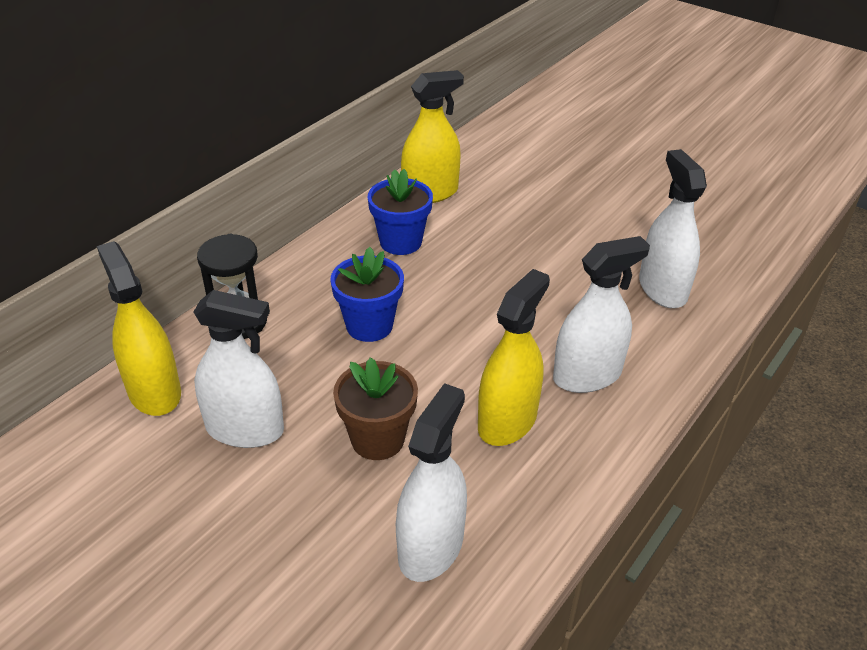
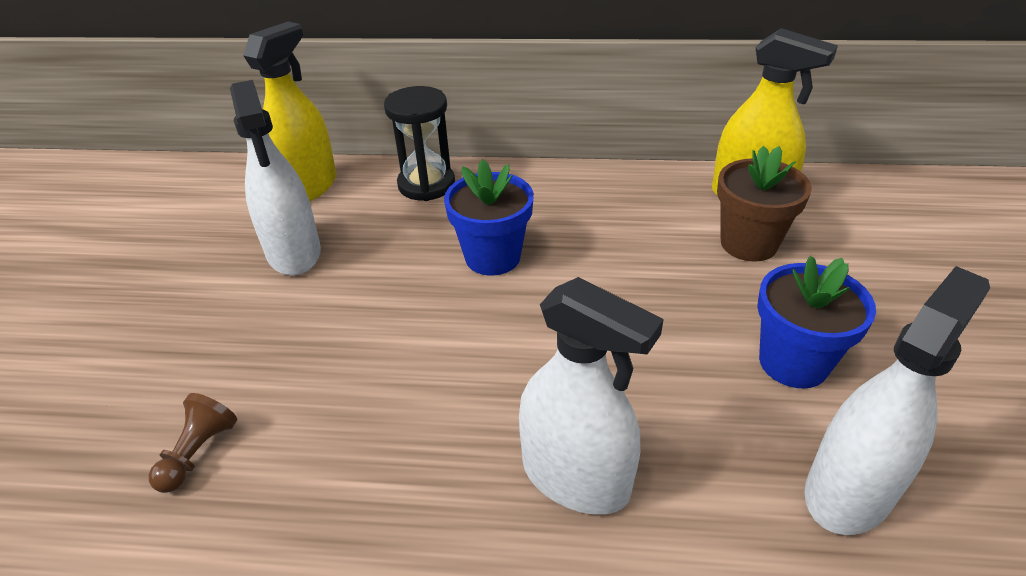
camera: 60 degrees right, 0 degrees up
brown flower pot [333,358,418,460] -> brown flower pot moved to [717,146,812,262]
blue flower pot [368,169,433,255] -> blue flower pot moved to [757,256,876,389]
white spray bottle [396,383,467,582] -> brown pawn [148,393,237,493]
yellow spray bottle [478,269,550,446] -> none

